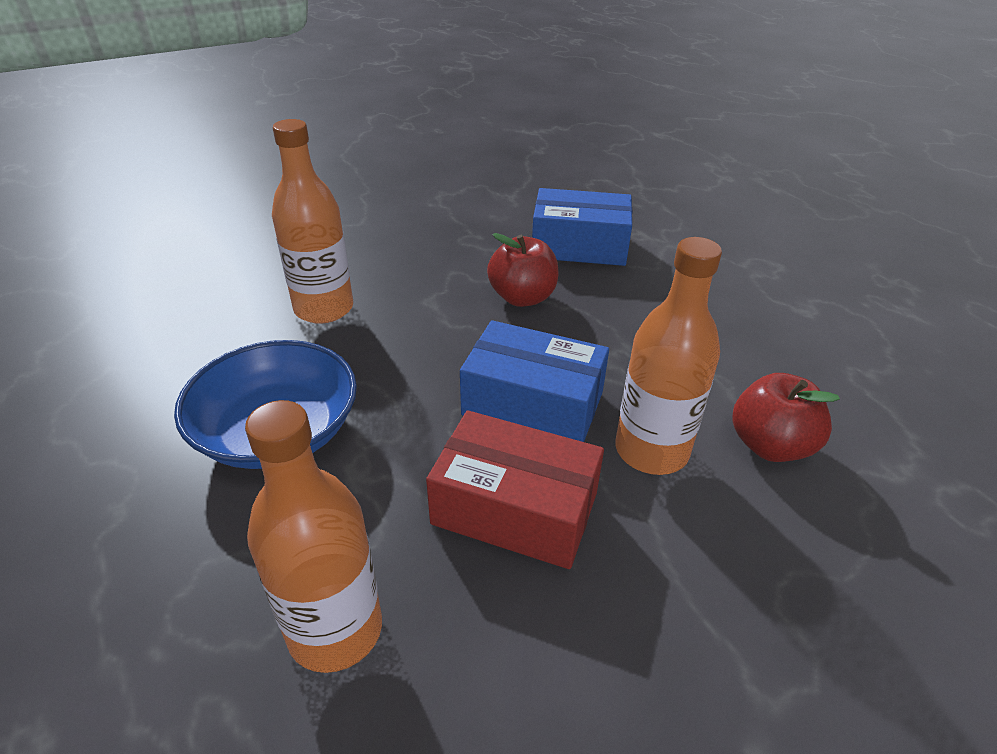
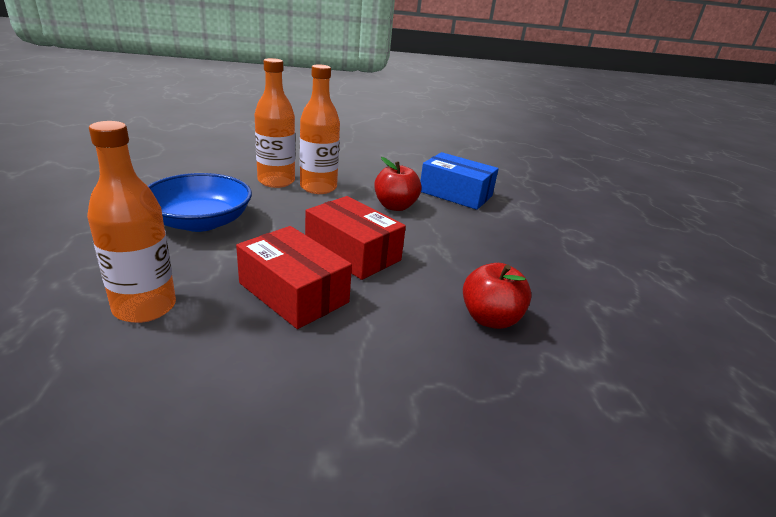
camera: 20 degrees right, 10 degrees down
blue box [460,320,609,442] -> red box [305,196,406,280]
orange bottle [615,237,722,475] -> orange bottle moved to [300,64,340,194]

